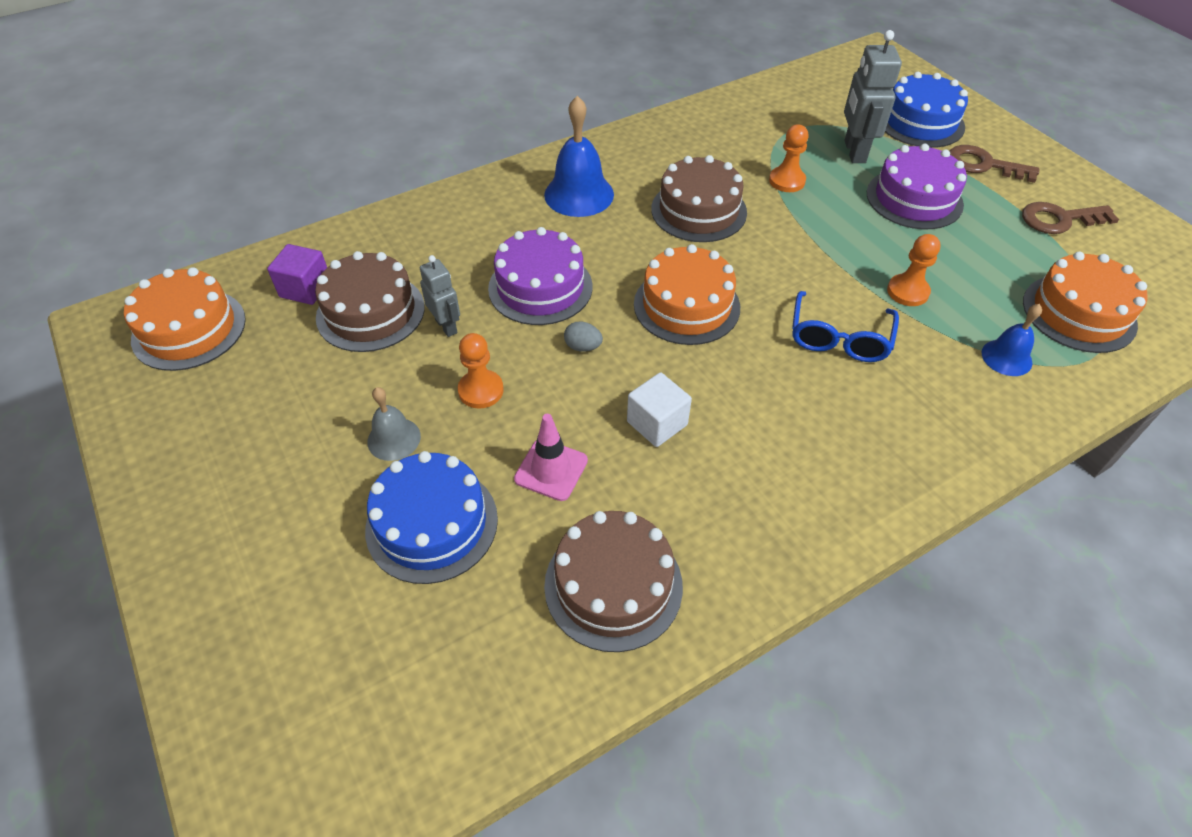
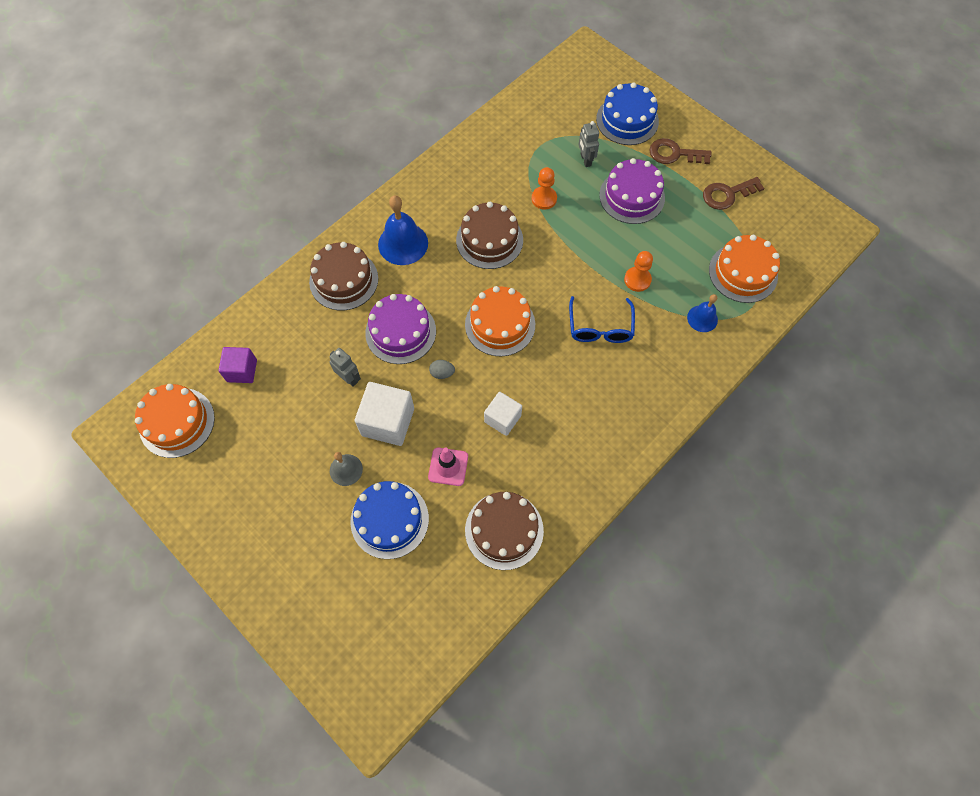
camera: 15 degrees left, 15 degrees up
brown cake [315,251,425,352] -> brown cake moved to [309,242,378,310]
orange pawn [458,333,504,409] -> white cube [355,382,414,446]
grey robot [844,30,902,163] -> grey robot [578,121,599,167], size x0.61

